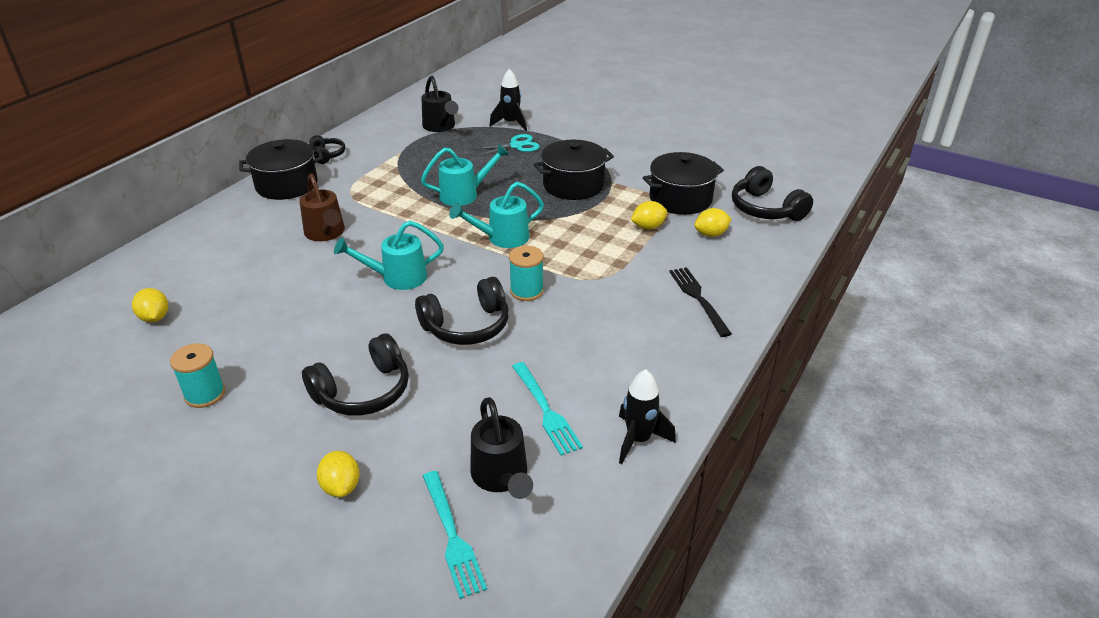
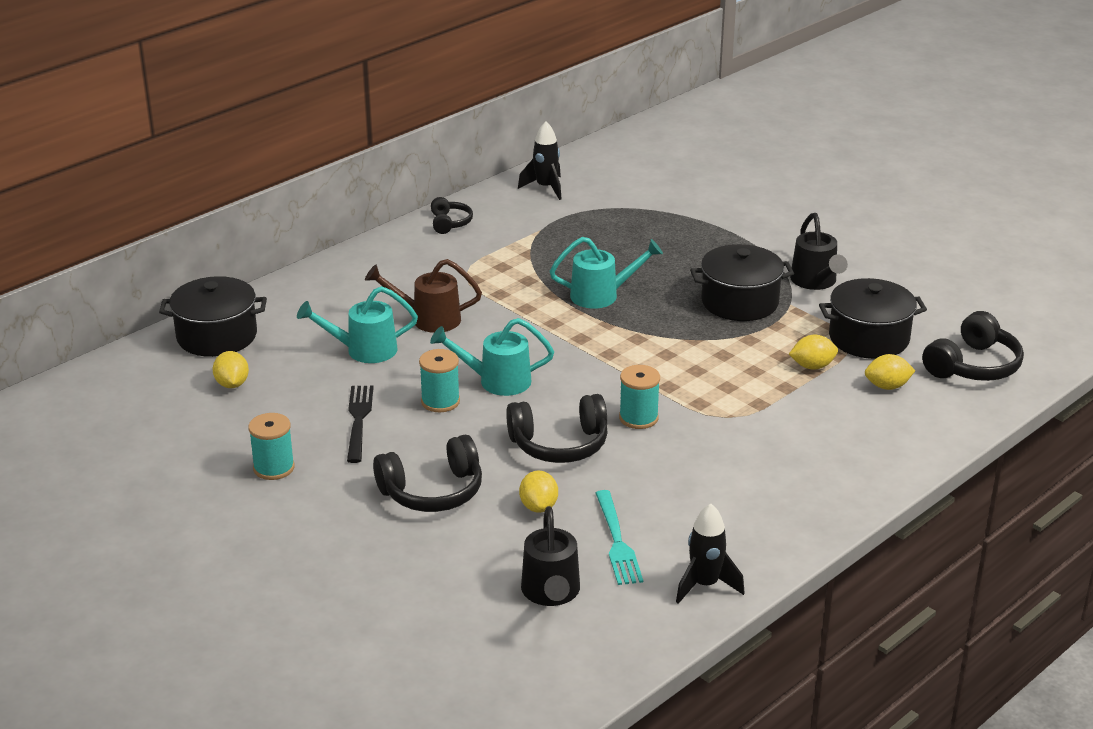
camera: 15 degrees right, 5 degrees down
black pot [239,139,323,200] -> black pot moved to [159,276,267,357]
brown watering can [299,173,345,241] -> brown watering can turned 105 degrees clockwise [365,259,482,333]
yellow lemon [317,451,360,497] -> yellow lemon moved to [519,470,558,513]
black watering can [422,76,459,132] -> black watering can moved to [790,213,848,290]
turquoise fork [423,471,487,599] -> none
turquoise watering can [449,182,544,248] -> turquoise watering can moved to [297,286,418,363]
turquoise scissors [471,134,540,157] -> none
black rocket [490,69,527,131] -> black rocket moved to [518,121,561,200]
black fork [669,267,732,337] -> black fork moved to [347,386,374,463]
black headphones [732,166,813,221] -> black headphones turned 120 degrees counterclockwise [922,311,1024,381]
none -> turquoise spool [419,349,460,412]

